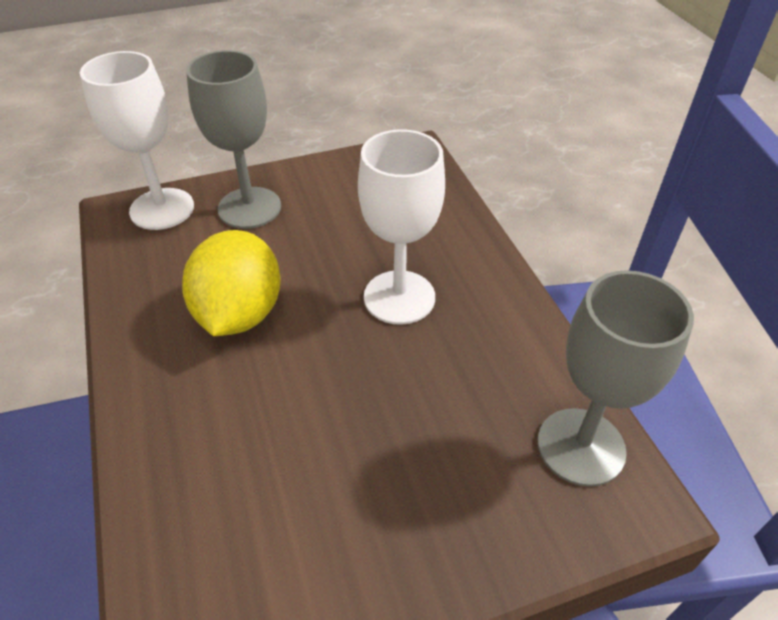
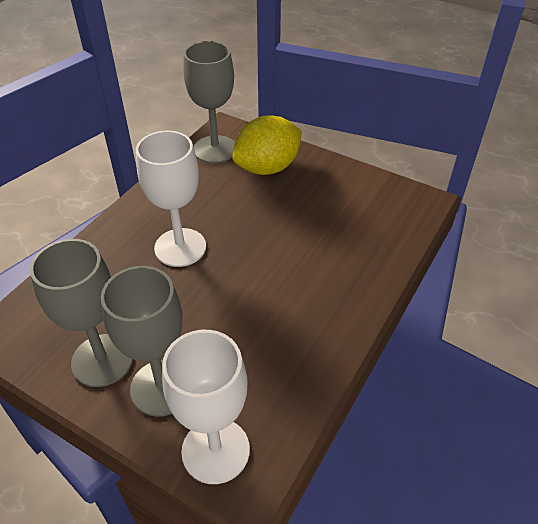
camera: 130 degrees left, 0 degrees up
yellow lemon [182,230,281,336] -> yellow lemon moved to [232,115,302,175]
none -> grey goblet [30,239,133,387]

